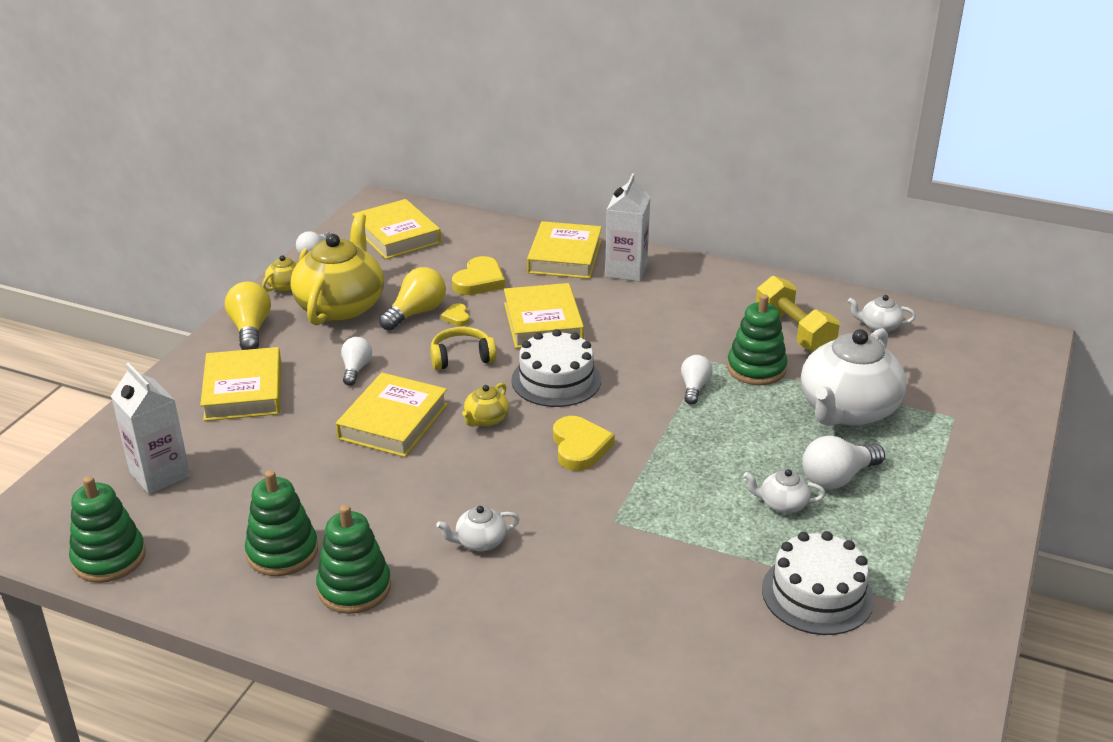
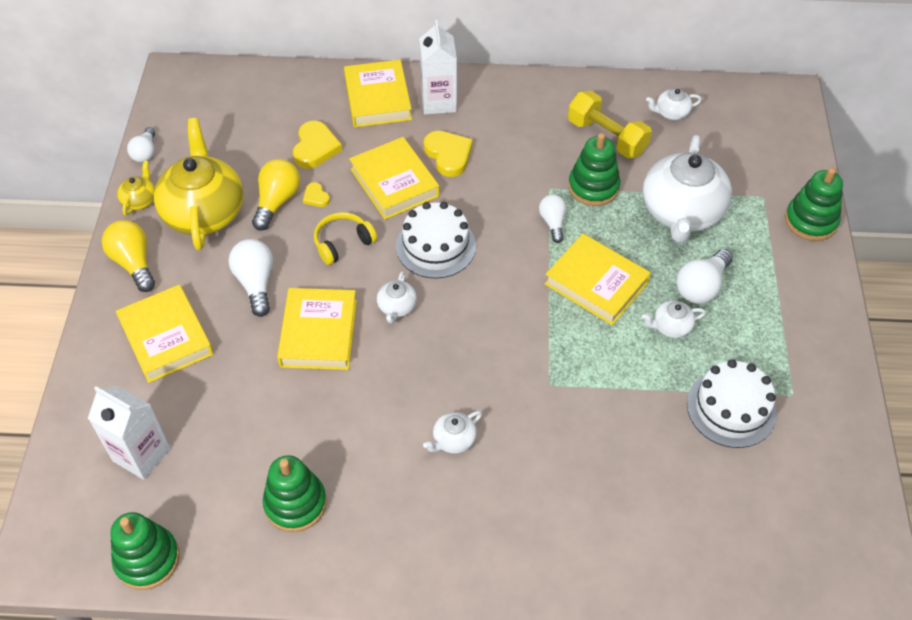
camera: 20 degrees left, 20 degrees up
green stacking toy [316,505,391,614] -> green stacking toy moved to [785,167,843,241]
white light bulb [341,337,372,386] -> white light bulb [229,239,273,317], size x1.53
yellow book [352,199,441,259] -> yellow book moved to [545,234,651,325]
yellow teapot [462,383,509,427] -> white teapot [377,271,417,324]
yellow heart [553,416,615,471] -> yellow heart moved to [424,131,473,177]

